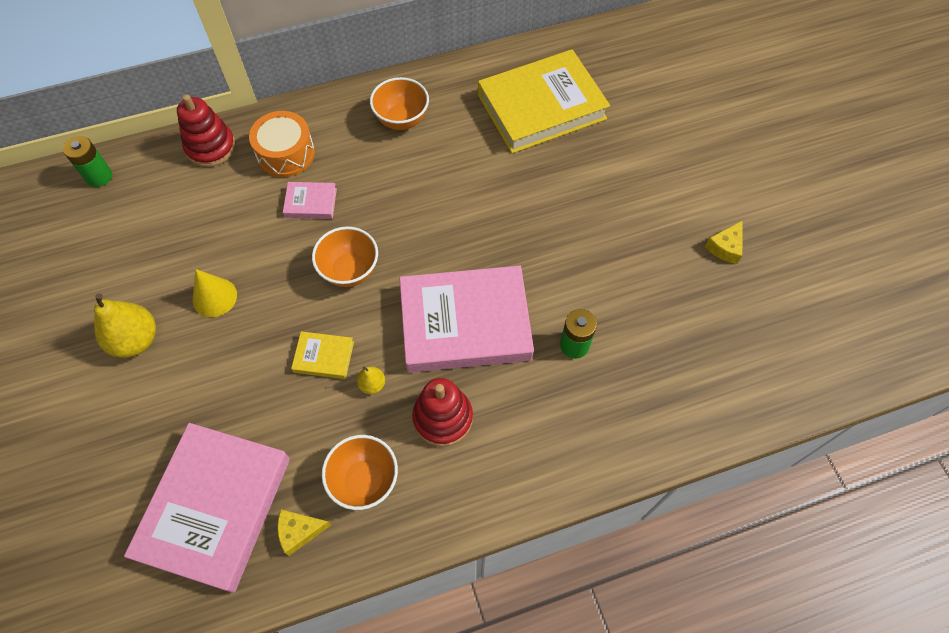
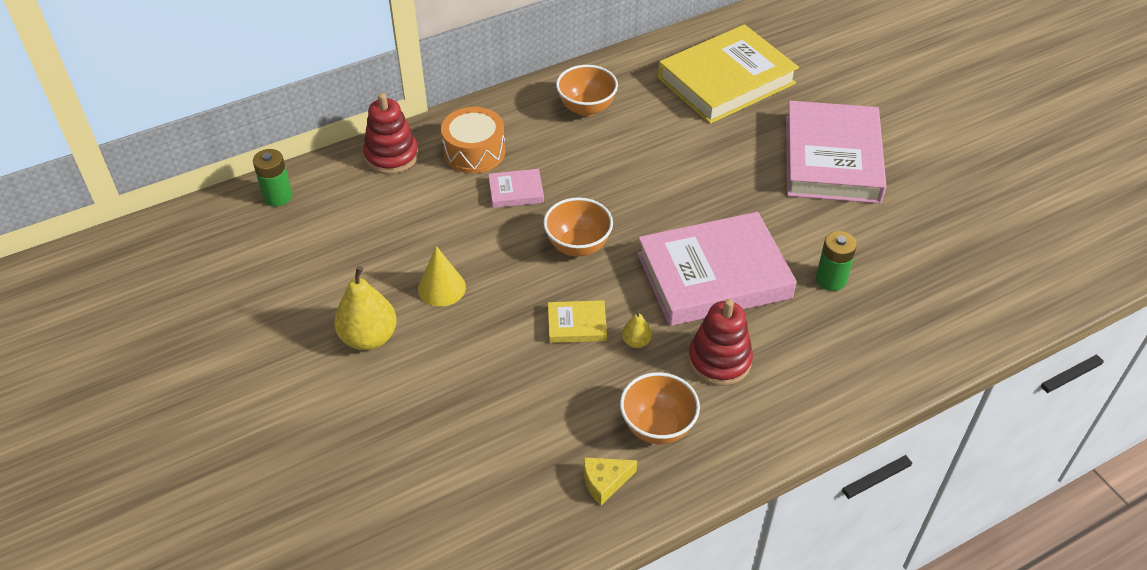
camera: 10 degrees left, 15 degrees down
pink book [124,423,290,593] -> pink book moved to [786,101,886,204]
yellow cheese [705,220,743,264] -> none

